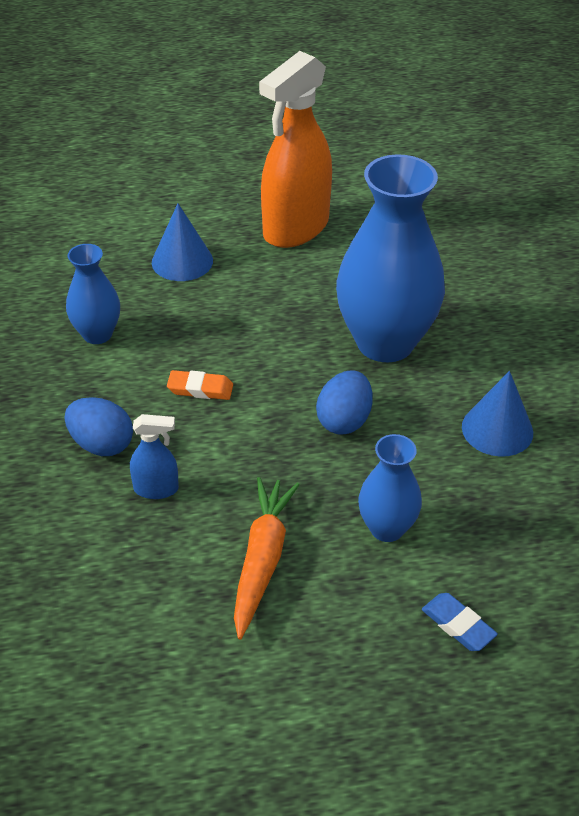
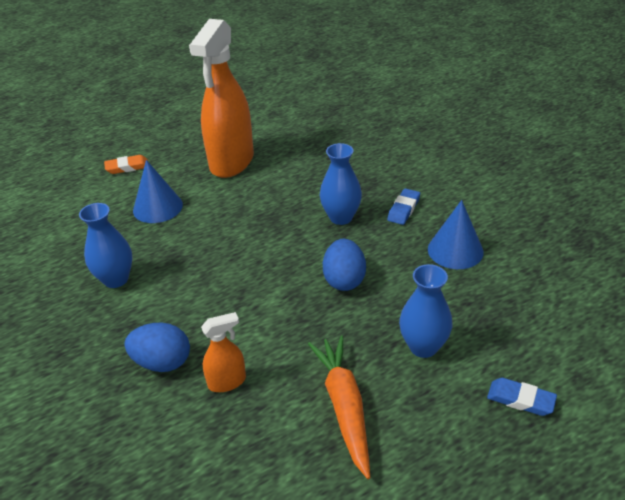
camera: 20 degrees left, 5 degrees down
blue spray bottle [130,414,179,499] -> orange spray bottle [201,312,246,392]
orange eraser [167,370,233,400] -> orange eraser moved to [104,155,148,174]
blue vase [336,154,445,362] -> blue vase [320,143,362,225], size x0.51
none -> blue eraser [387,188,420,225]

